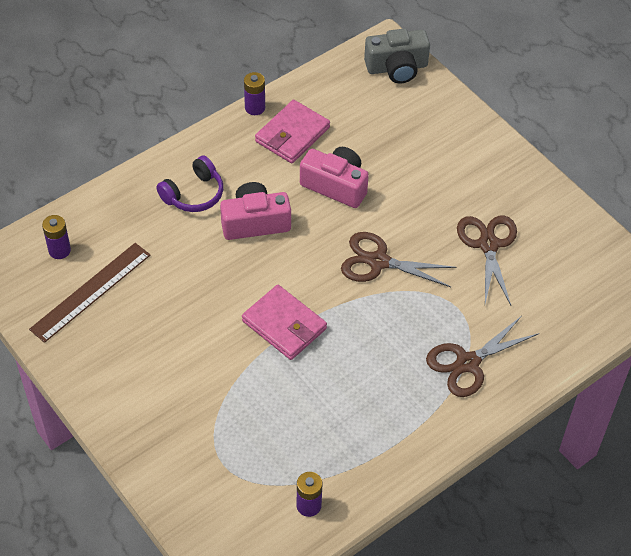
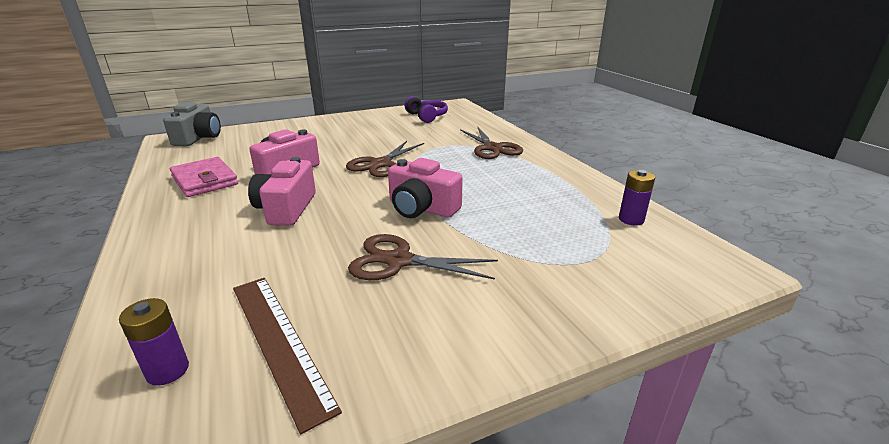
camera: 75 degrees left, 25 degrees down
purple headphones [156,155,223,212] -> purple headphones moved to [404,96,448,123]
pink wallet [242,285,327,360] -> pink camera [388,158,463,218]
purple battery [244,72,265,115] -> none
brown scissors [457,216,517,305] -> brown scissors moved to [348,234,498,280]

